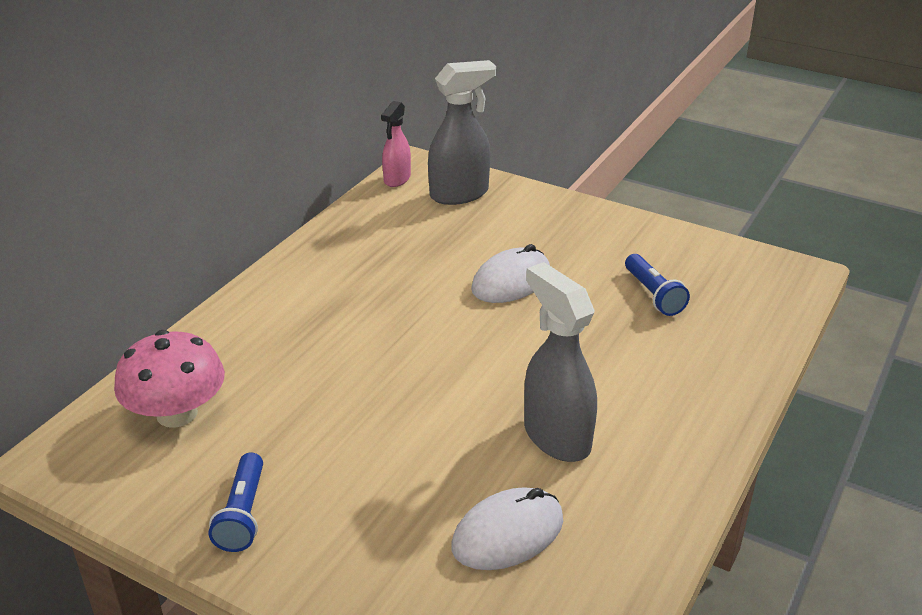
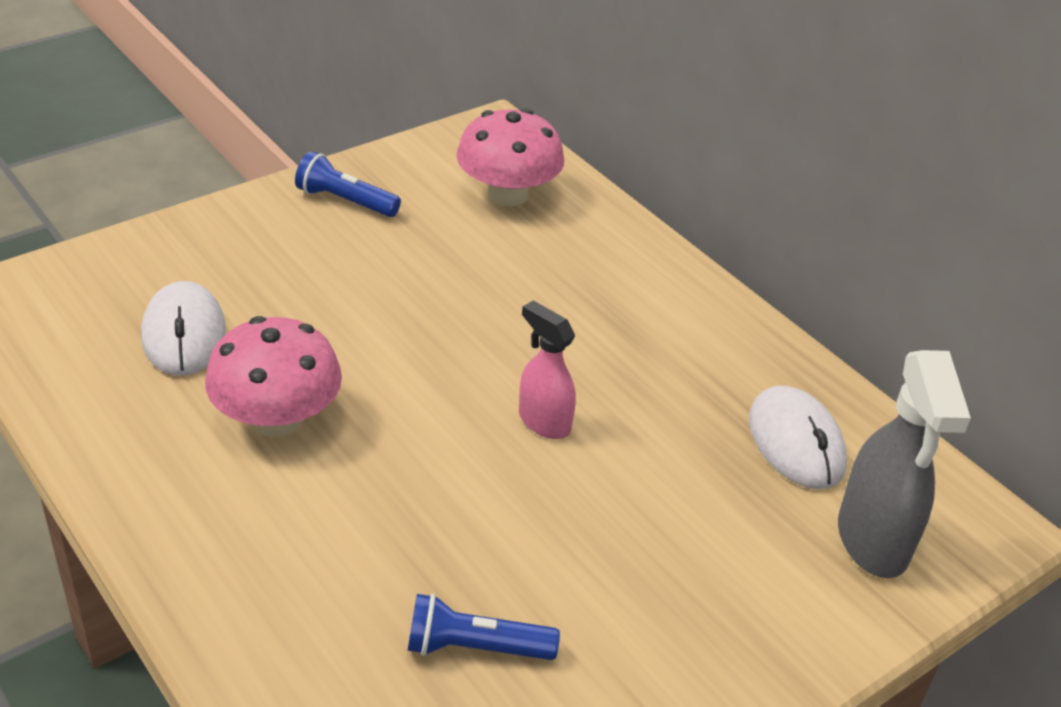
camera: 110 degrees right, 5 degrees up
pink spray bottle [381,101,411,187] -> pink spray bottle moved to [519,300,576,439]
white mouse [471,244,550,303] -> white mouse moved to [749,386,847,489]
grey spray bottle [524,262,597,462] -> pink mushroom [205,316,342,437]

